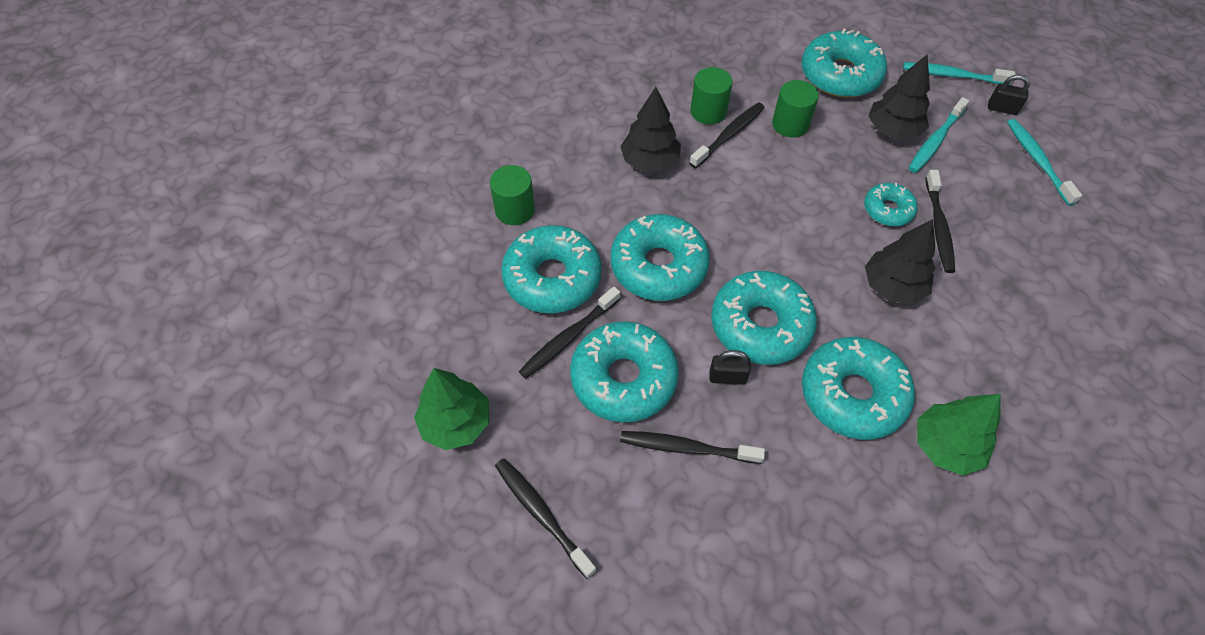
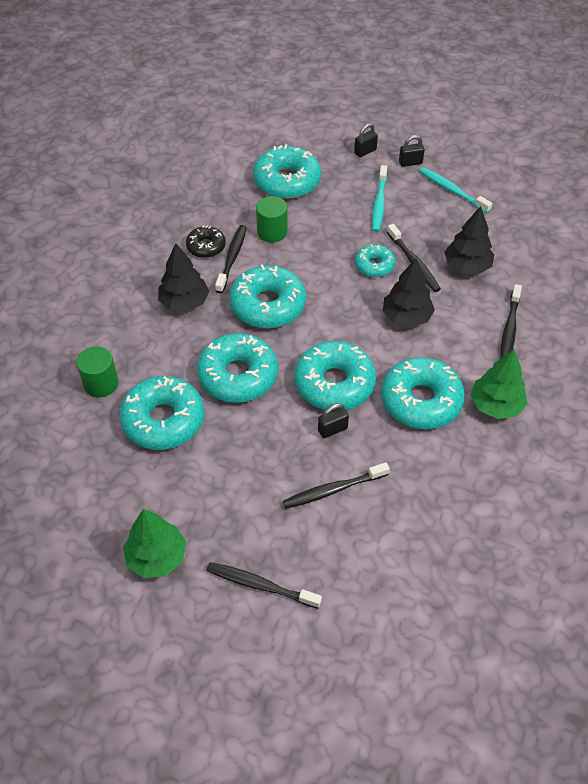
camera: 30 degrees left, 5 degrees down
black toothbrush [519,287,620,379] -> black toothbrush moved to [500,284,522,359]
turquoise donut [570,321,679,423] -> turquoise donut moved to [229,264,306,329]
green cylinder [690,67,733,124] -> black donut [186,225,226,258]
black tree [868,55,930,139] -> black tree moved to [444,206,494,274]
turquoise toothbrush [903,62,1015,85] -> black padlock [354,123,378,157]

